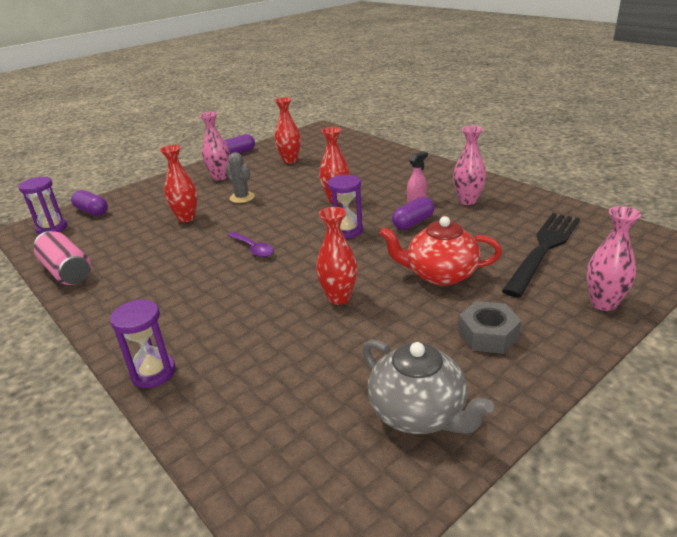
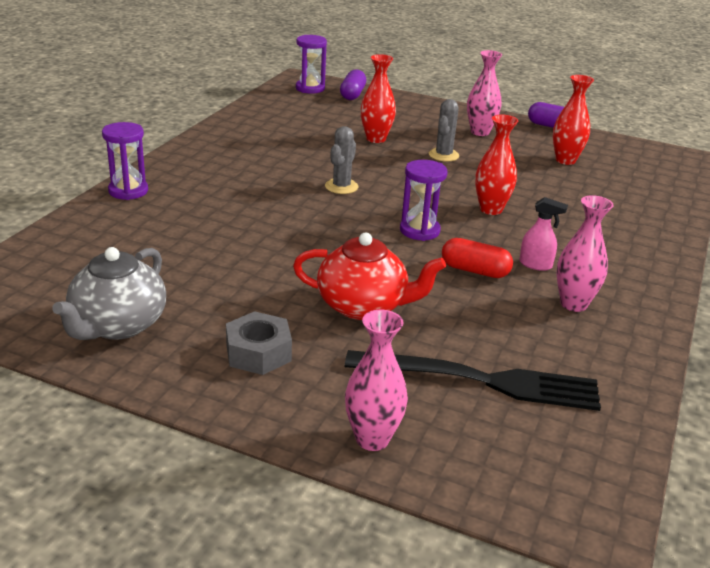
camera: 60 degrees right, 0 degrees up
pink can [34,231,91,285] -> none
purple spoon [228,232,274,257] -> grey cactus [325,126,358,194]
red vase [316,207,358,305] -> none
red teapot [380,216,502,286] -> red teapot turned 120 degrees clockwise [293,233,446,320]
purple capsule [392,197,435,230] -> red capsule [442,238,513,278]

